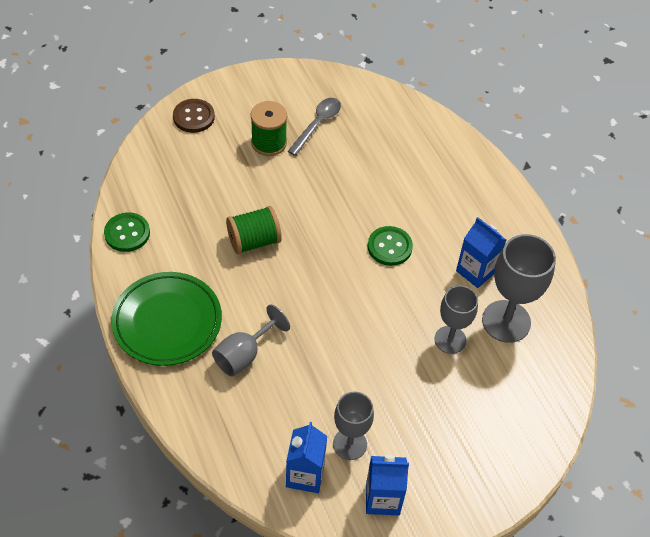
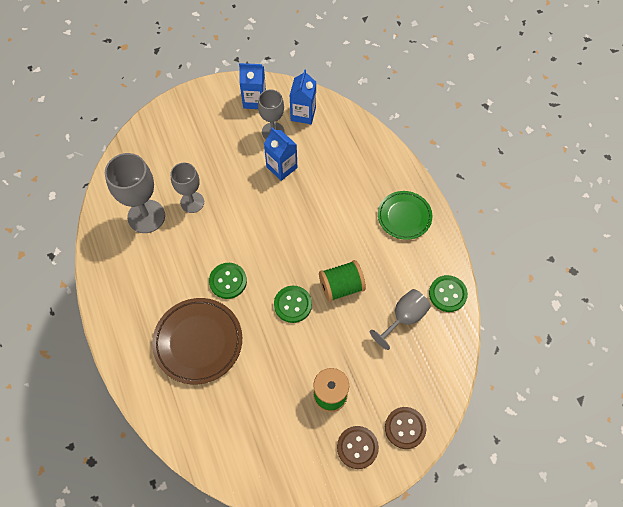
camera: 175 degrees left, 10 degrees up
green plate [111,272,222,366] -> green plate [378,191,432,240], size x0.66
grey goblet [212,305,290,377] -> grey goblet moved to [370,289,431,350]
grey spoon [288,98,341,156] -> none
blue carton [456,217,506,288] -> blue carton moved to [264,127,297,181]
none -> brown plate [152,298,242,384]
none -> green button [274,286,312,323]
none -> brown button [337,426,379,469]

